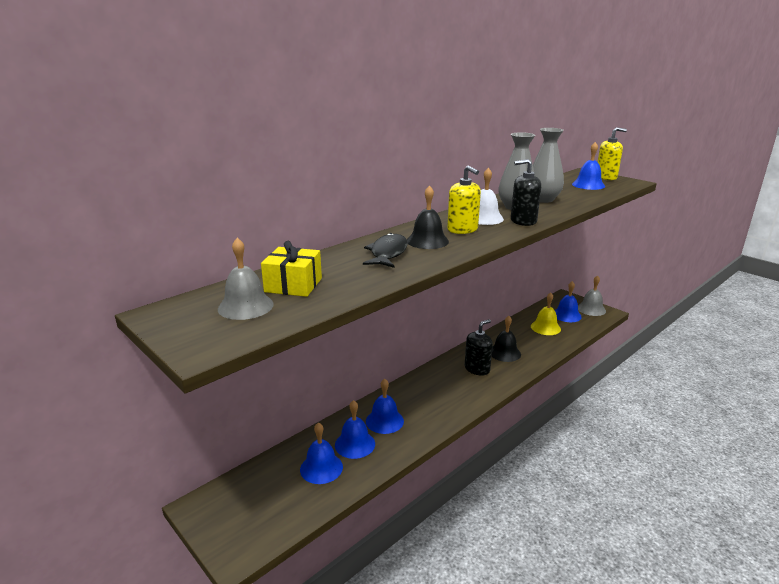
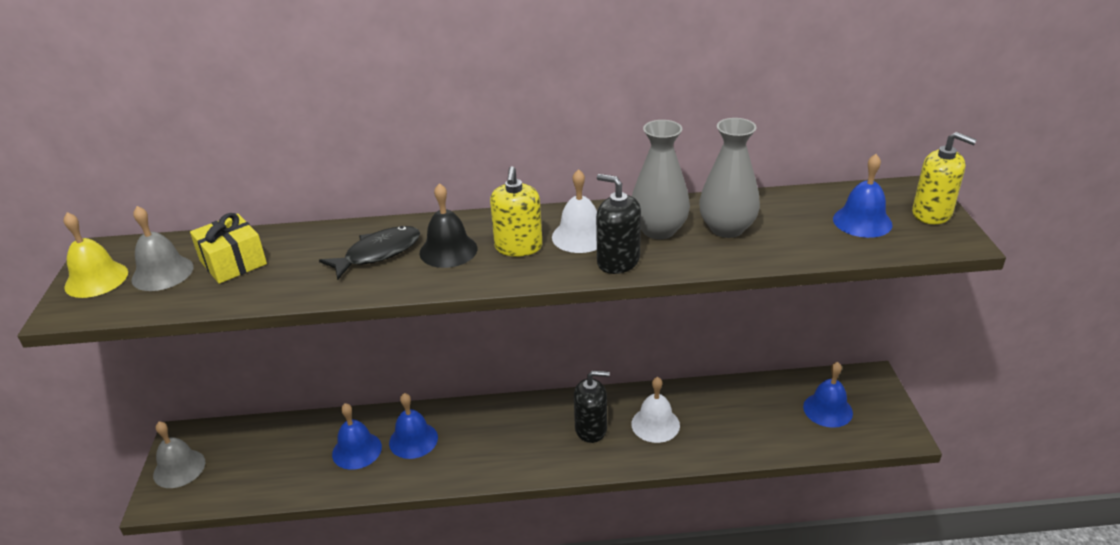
camera: 40 degrees right, 10 degrees up
blue bell [300,423,343,484] -> none
black bell [492,316,521,362] -> white bell [631,377,680,443]
yellow bell [531,292,561,335] -> yellow bell moved to [63,212,128,298]
grey bell [578,275,606,316] -> grey bell moved to [153,422,205,488]

